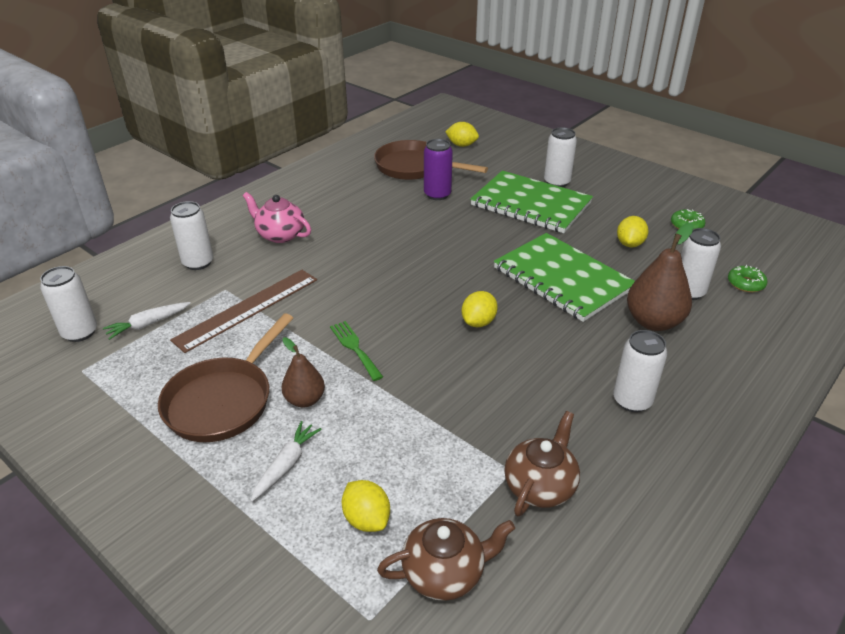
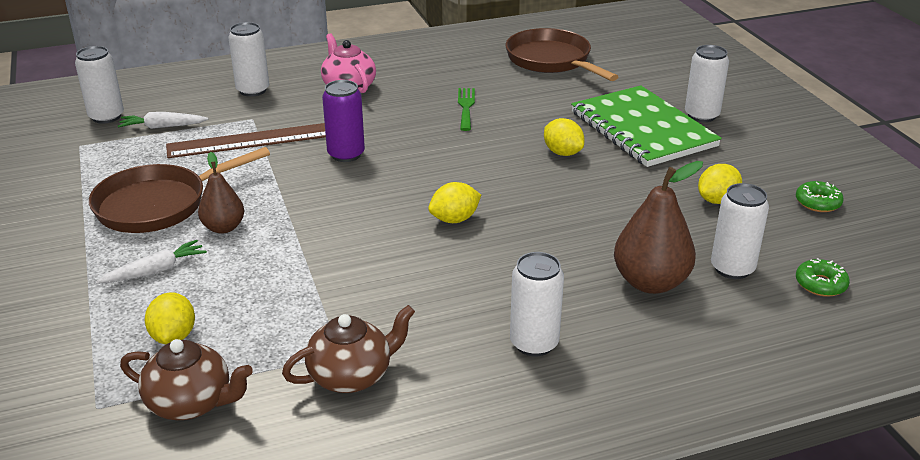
camera: 30 degrees right, 5 degrees down
green fork [330,321,383,381] -> green fork moved to [458,88,475,131]
purple can [424,139,453,200] -> purple can moved to [322,80,365,162]
yellow lemon [445,122,479,147] -> yellow lemon moved to [544,118,585,156]
green notebook [494,233,635,322] -> none

